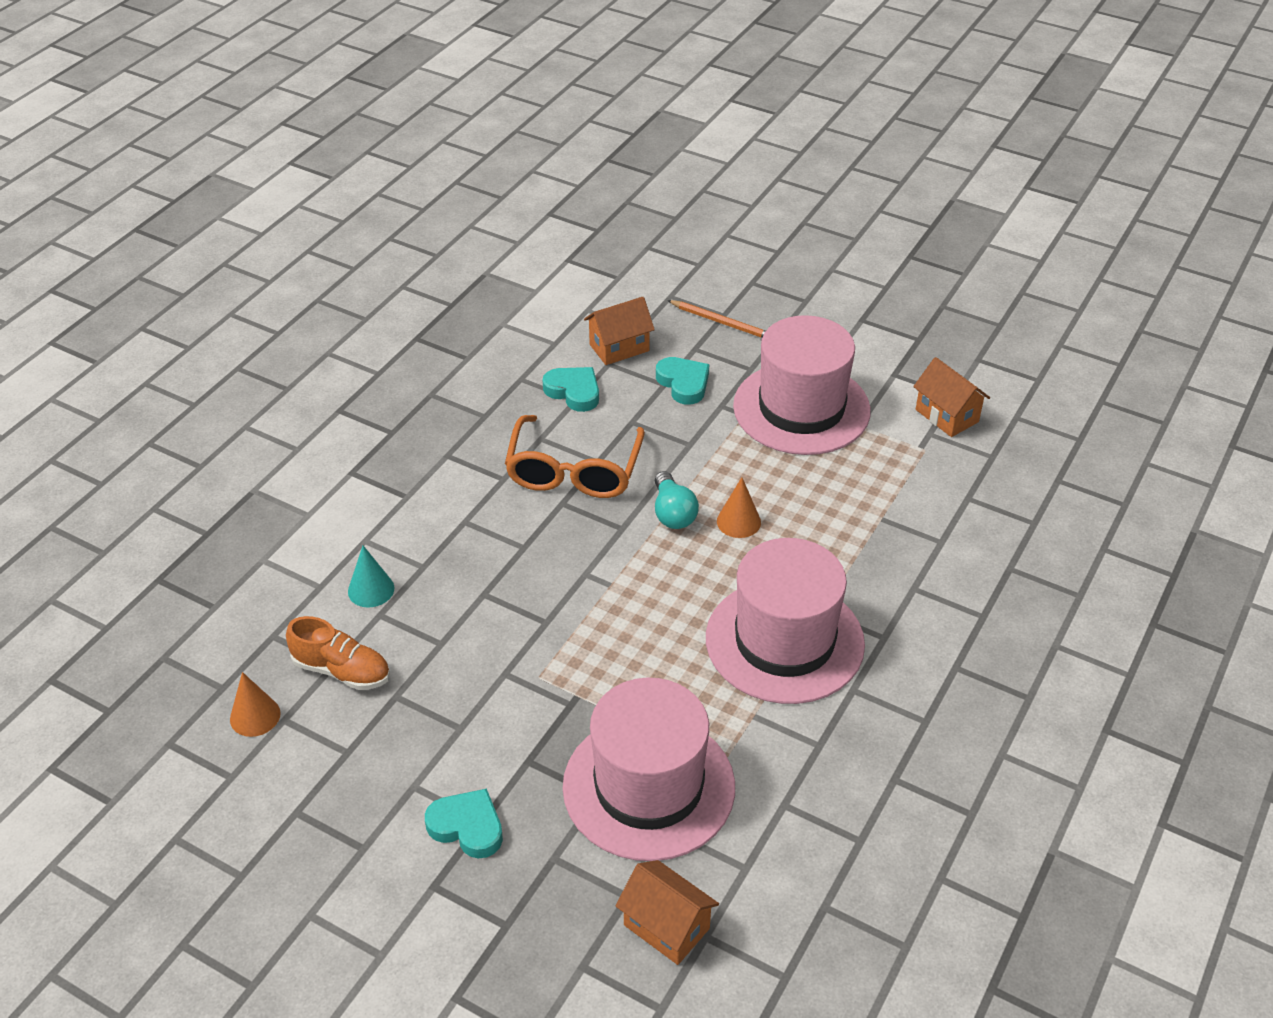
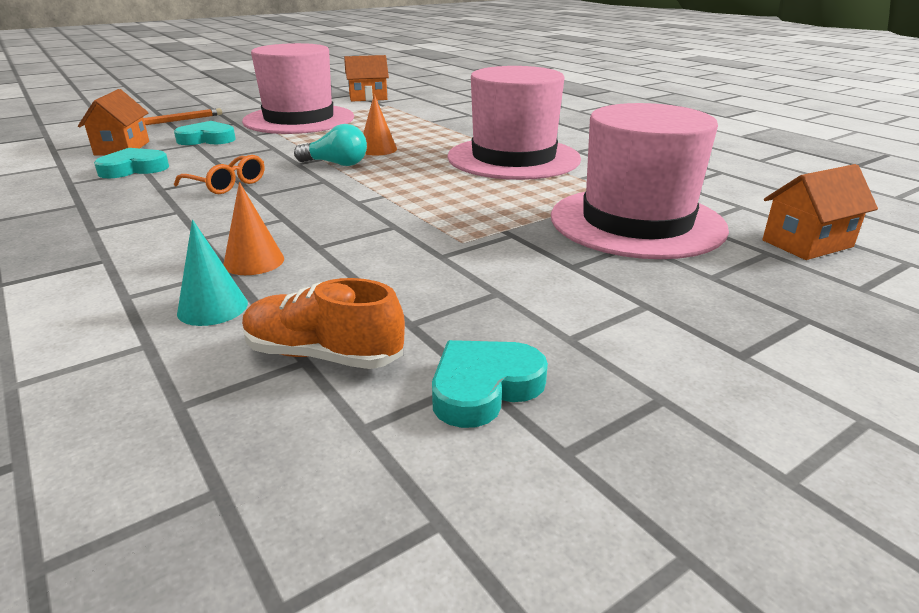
camera: 65 degrees left, 15 degrees down
orange cone [230,672,281,737] -> orange cone moved to [223,182,284,275]
orange shoe [286,616,390,690] -> orange shoe turned 120 degrees counterclockwise [242,278,405,369]
turquoise heart [425,789,503,858] -> turquoise heart moved to [432,340,548,428]
orange glasses [505,415,645,498] -> orange glasses [174,155,265,194], size x0.54

